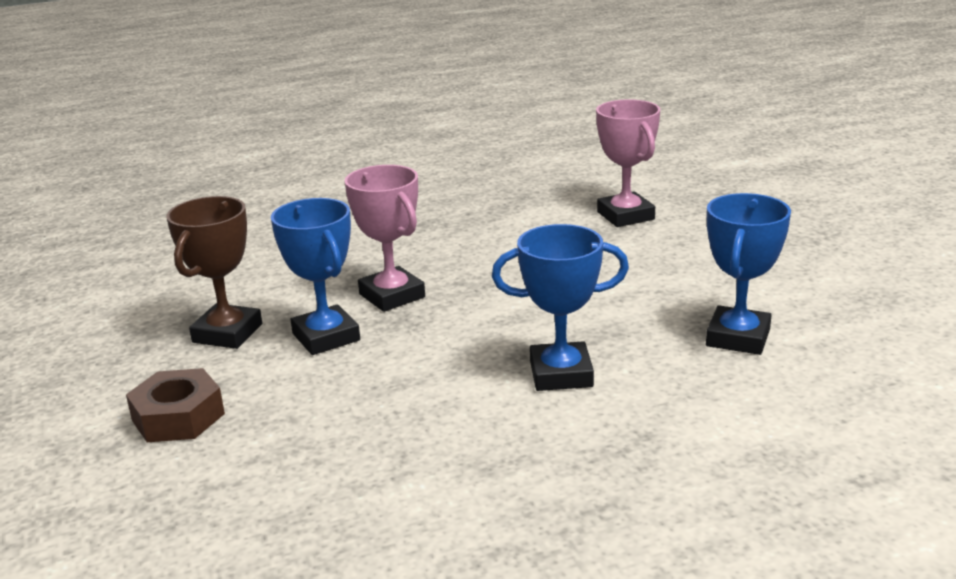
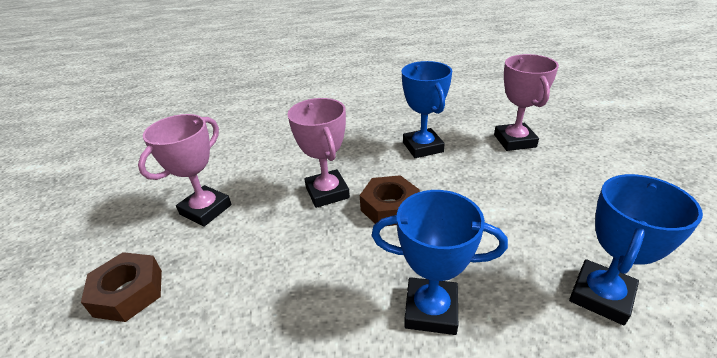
camera: 15 degrees right, 10 degrees up
brown trophy [166,196,262,349] -> pink trophy [138,114,232,227]
blue trophy [271,198,360,355] -> blue trophy moved to [402,61,452,158]
none -> brown nut [360,175,420,226]

